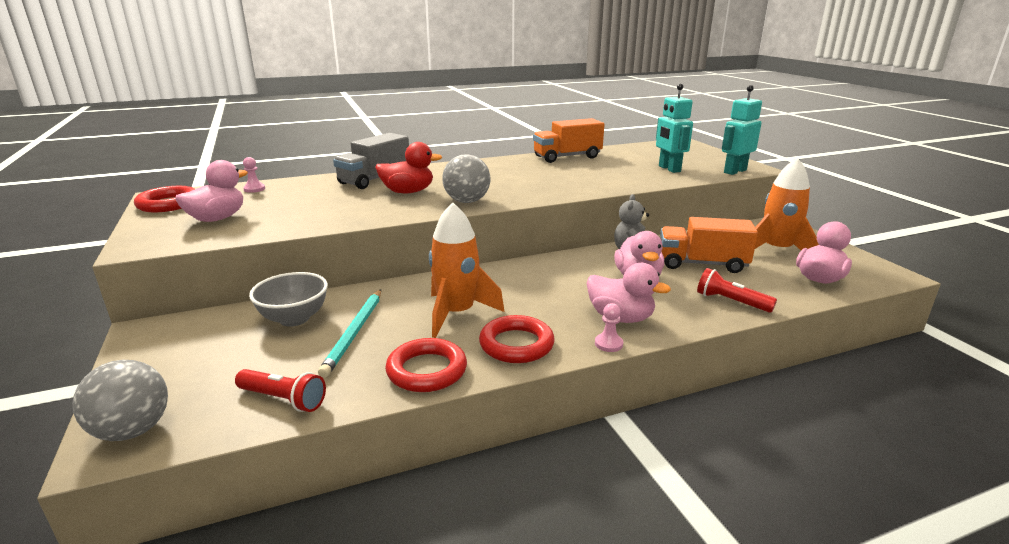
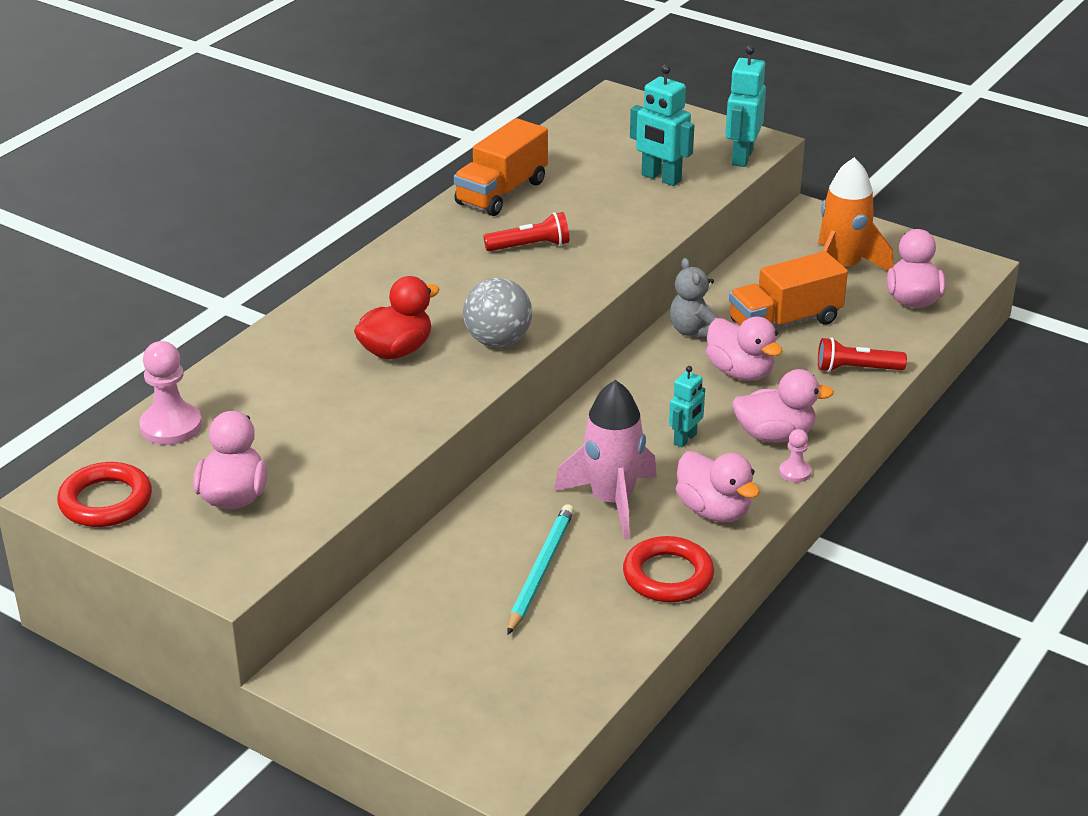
camera: 35 degrees left, 10 degrees up
grey ball [72,360,168,441] -> none
red flashlight [235,369,326,412] -> red flashlight moved to [484,212,569,251]
pink pawn [243,157,265,193] -> pink pawn [139,341,202,445], size x1.85
grey bowl [249,272,328,327] -> none
turquoise pencil [318,289,381,378] -> turquoise pencil turned 135 degrees counterclockwise [507,504,574,635]
grey truck [333,133,409,189] -> none
orange rocket [429,202,505,338] -> pink rocket [554,380,657,540]
red ring [479,315,555,363] -> pink duck [676,451,760,522]
none -> turquoise robot [669,366,705,447]

